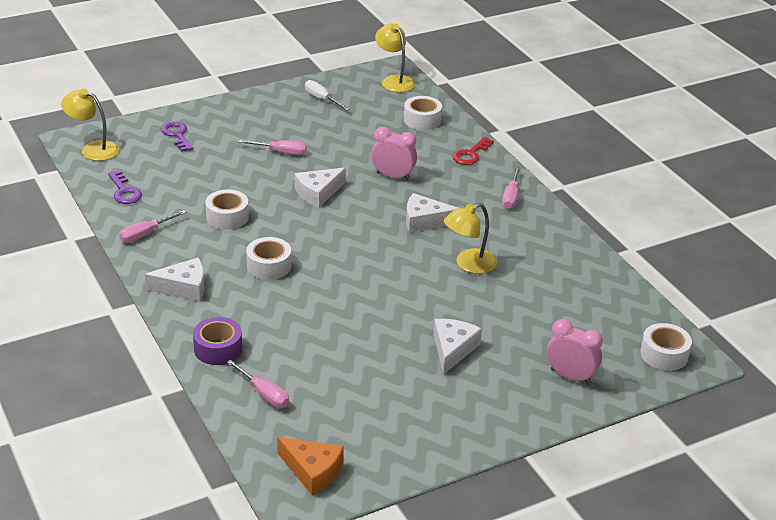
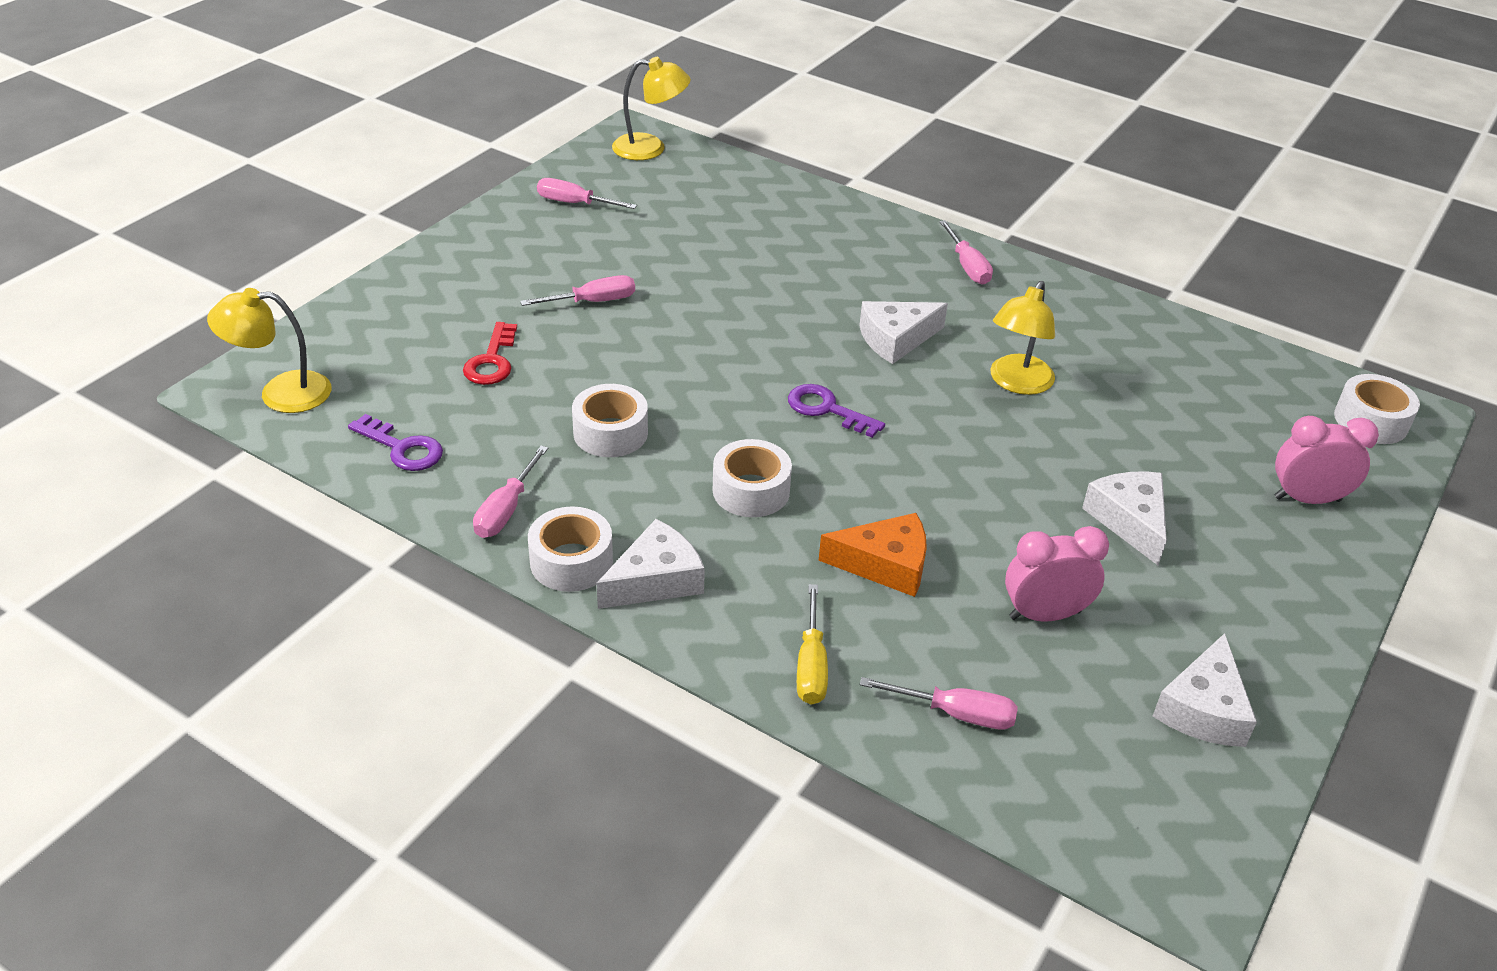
camera: 30 degrees left, 5 degrees up
purple key [161,121,194,152] -> purple key moved to [788,384,885,438]
purple tape [193,317,242,365] -> yellow screwdriver [797,584,828,705]
orange cheese [277,437,344,495] -> orange cheese moved to [818,513,927,597]
white cheese [295,168,346,208] -> white cheese moved to [1153,633,1257,747]
white screwdriver [305,80,350,111] -> pink screwdriver [537,178,637,209]
pink clock [371,127,417,180] -> pink clock moved to [1005,526,1109,622]
yellow lamp [375,23,415,92] -> yellow lamp turned 150 degrees clockwise [612,57,691,160]
white tape [404,96,442,130] -> white tape moved to [528,506,613,592]
red key [452,137,494,165] -> red key moved to [463,322,517,385]

